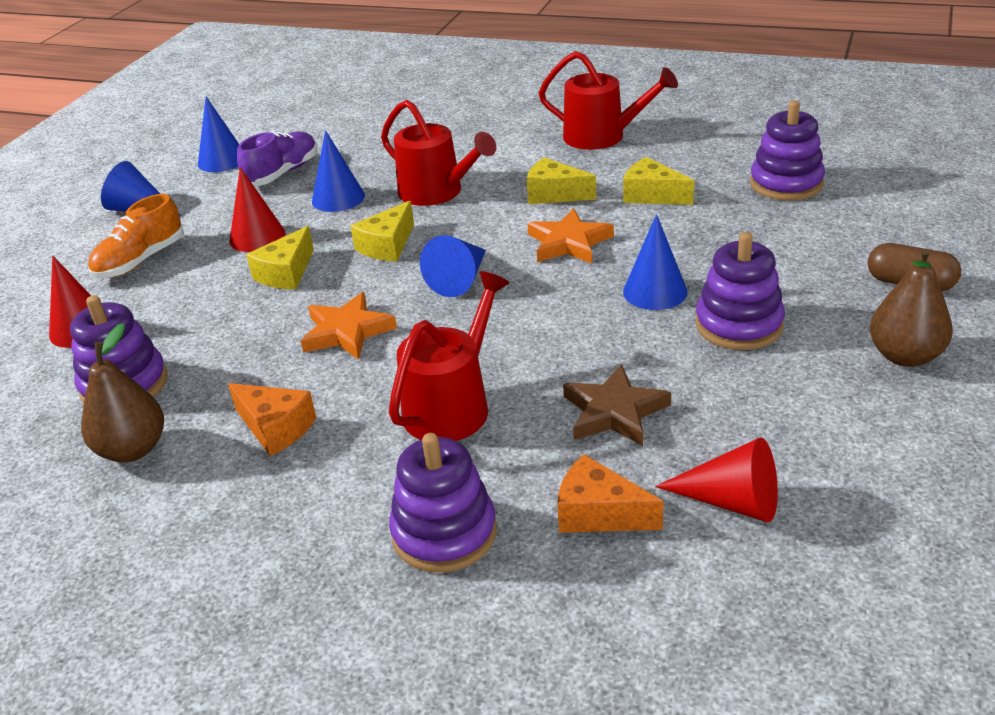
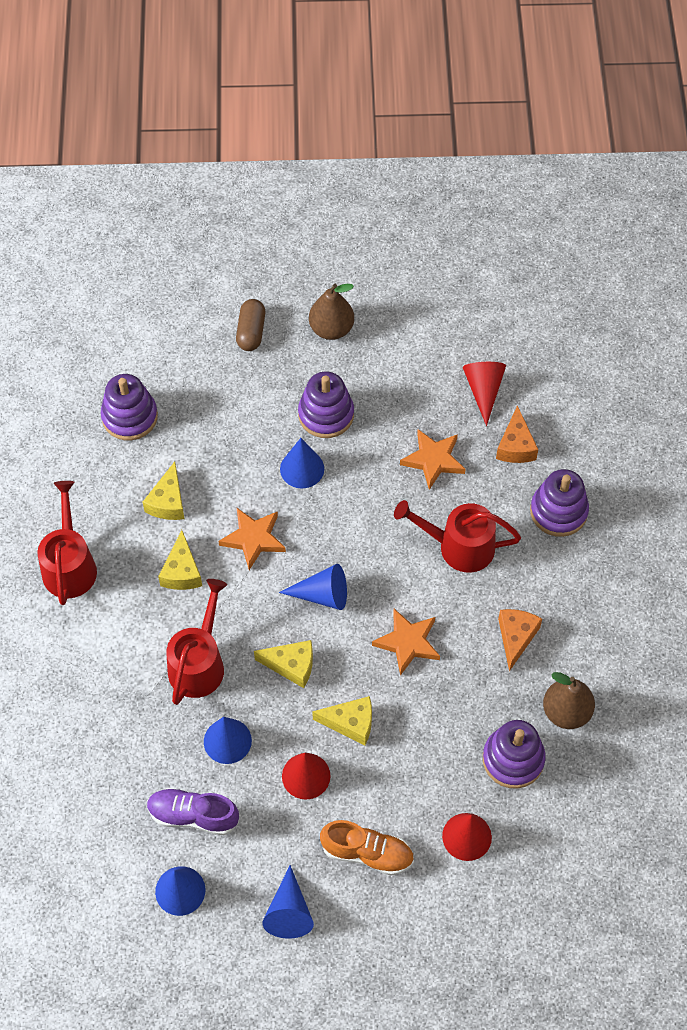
camera: 115 degrees left, 25 degrees up
brown star [563,364,671,446] -> orange star [400,429,465,490]

